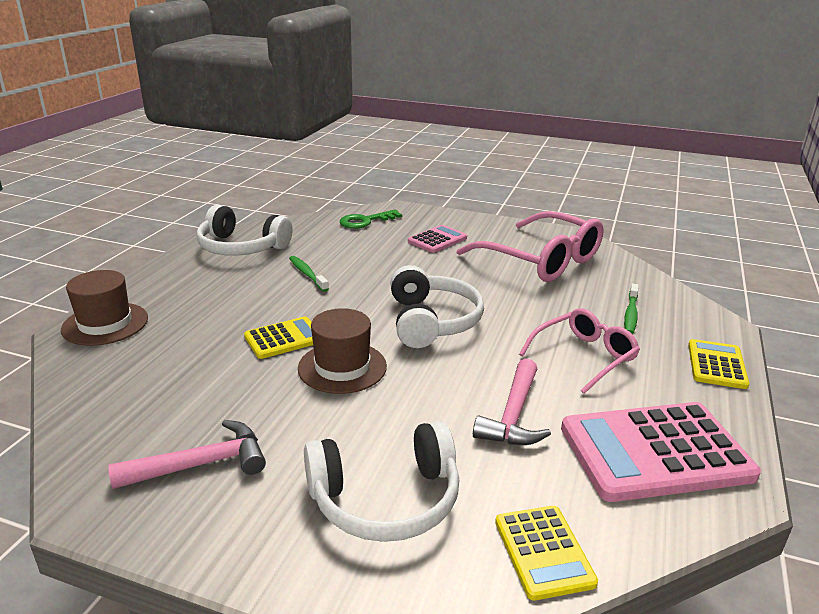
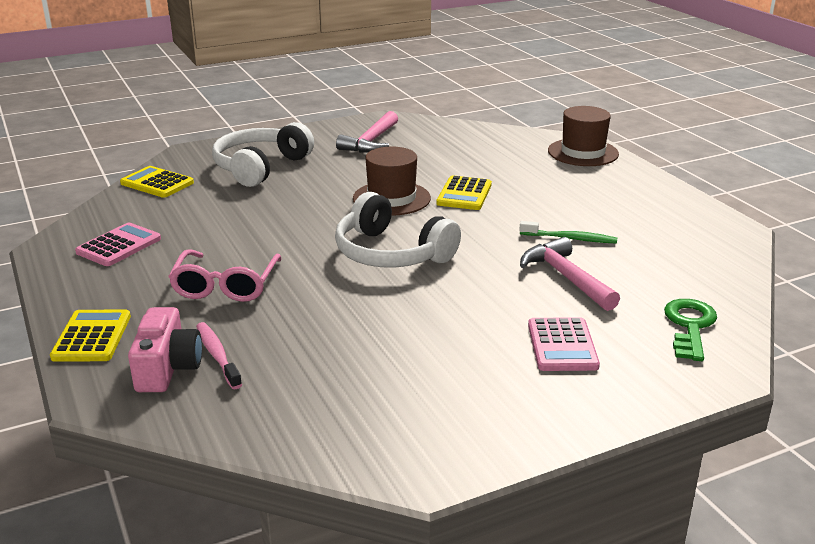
camera: 135 degrees right, 0 degrees up
white headphones [197,205,293,256] -> none
pink glasses [457,211,604,282] -> none
pink hammer [473,358,551,445] -> pink hammer moved to [520,237,620,311]
pink calculator [561,402,761,502] -> pink calculator [75,223,161,266], size x0.53
green toothbrush [624,284,639,334] -> pink toothbrush [196,322,242,389]
yellow calculator [688,339,749,389] -> yellow calculator turned 150 degrees counterclockwise [50,310,131,362]
none -> pink camera [128,307,202,392]

